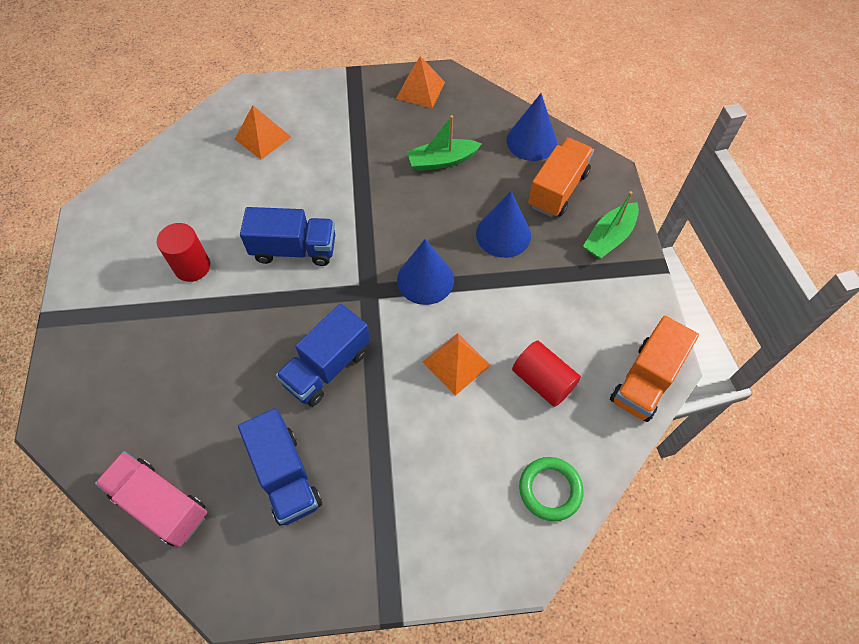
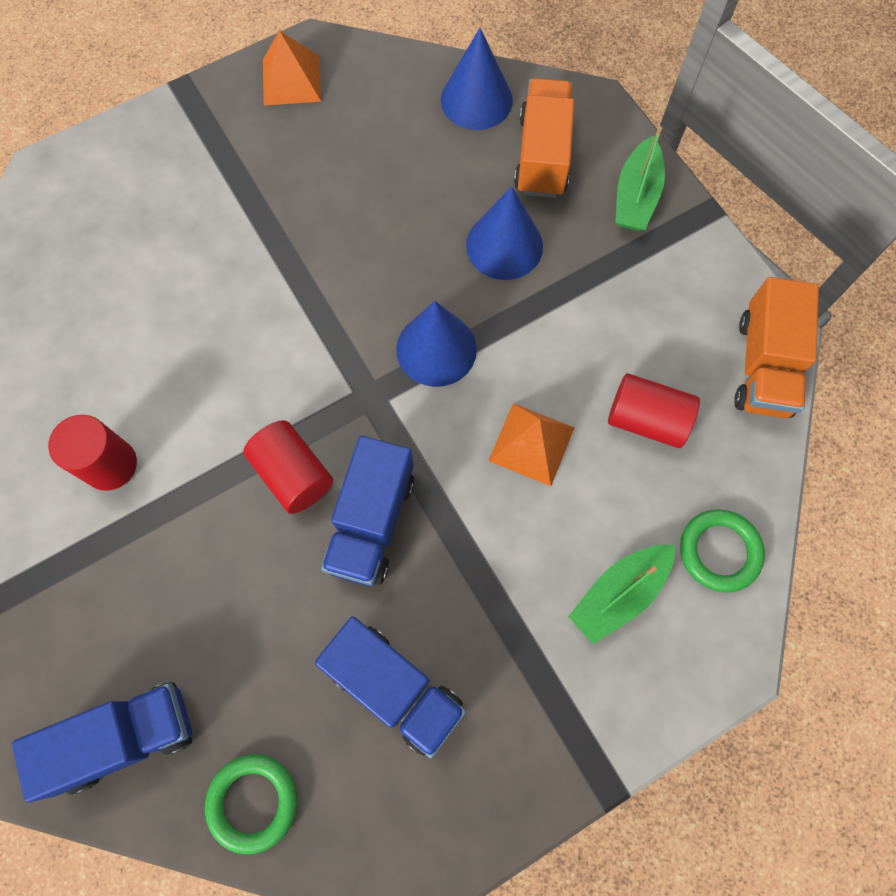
camera: 25 degrees left, 10 degrees up
pink truck [95,451,207,547] -> green ring [205,754,297,855]
orange pyramid [235,105,291,160] -> none
blue truck [240,207,335,266] -> blue truck moved to [12,682,192,803]
green boat [407,115,482,171] -> green boat moved to [568,544,675,644]
none -> red cylinder [243,420,333,514]

